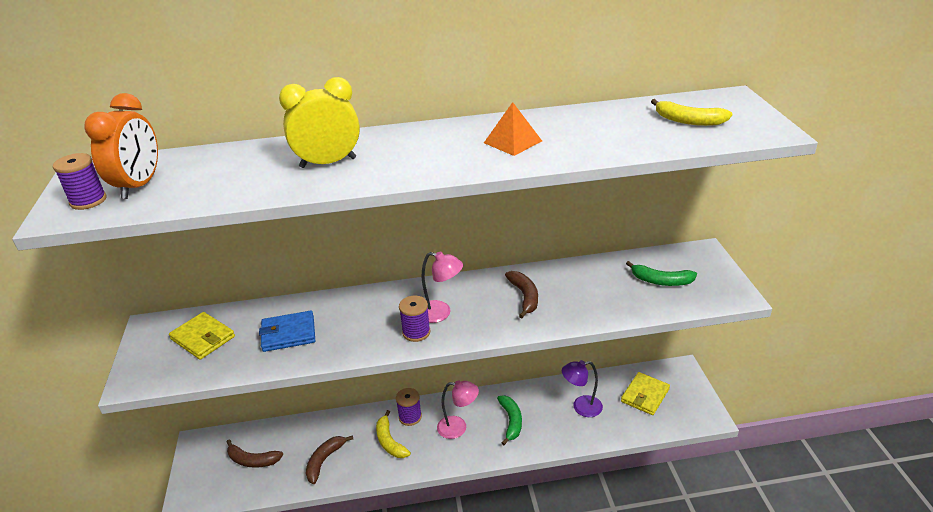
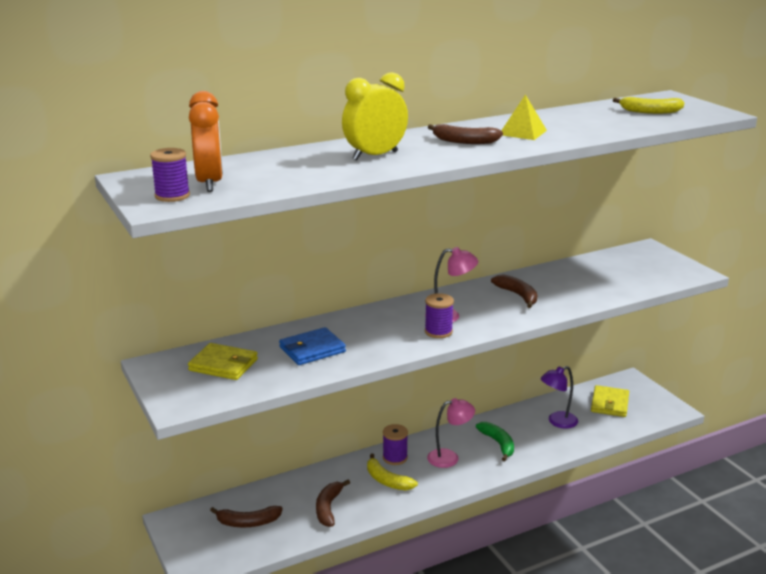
camera: 20 degrees left, 10 degrees down
orange pyramid [484,102,542,156] -> yellow pyramid [501,95,547,140]
green banana [626,261,697,286] -> none
none -> brown banana [428,124,503,144]

